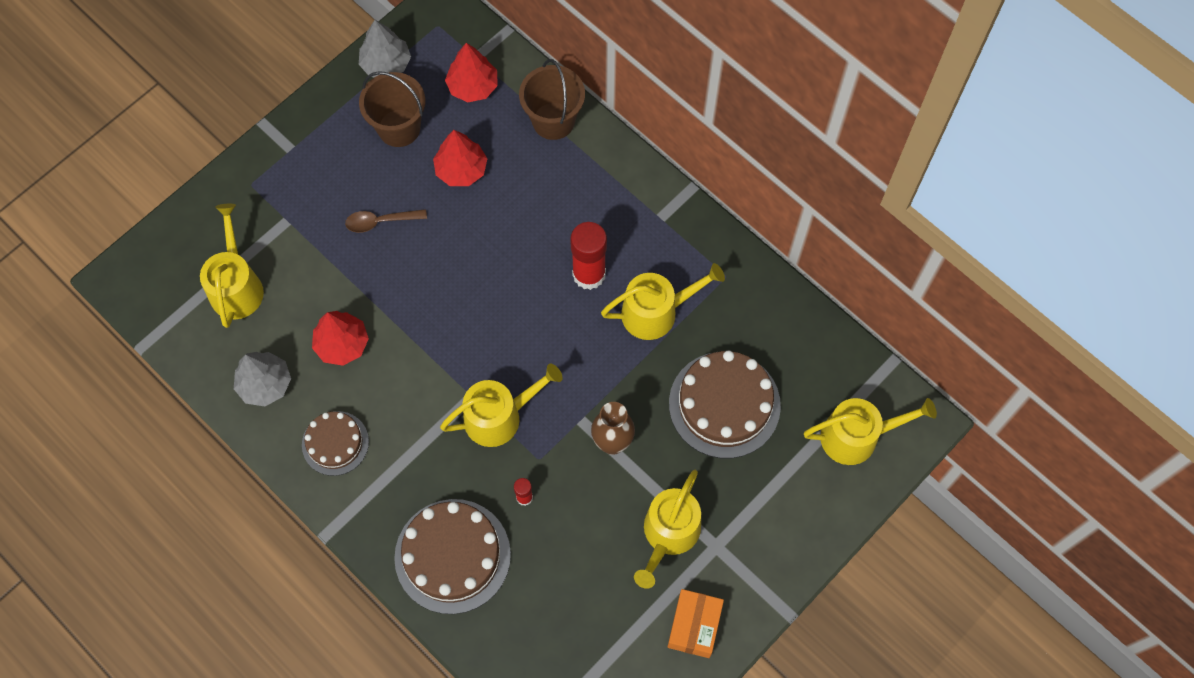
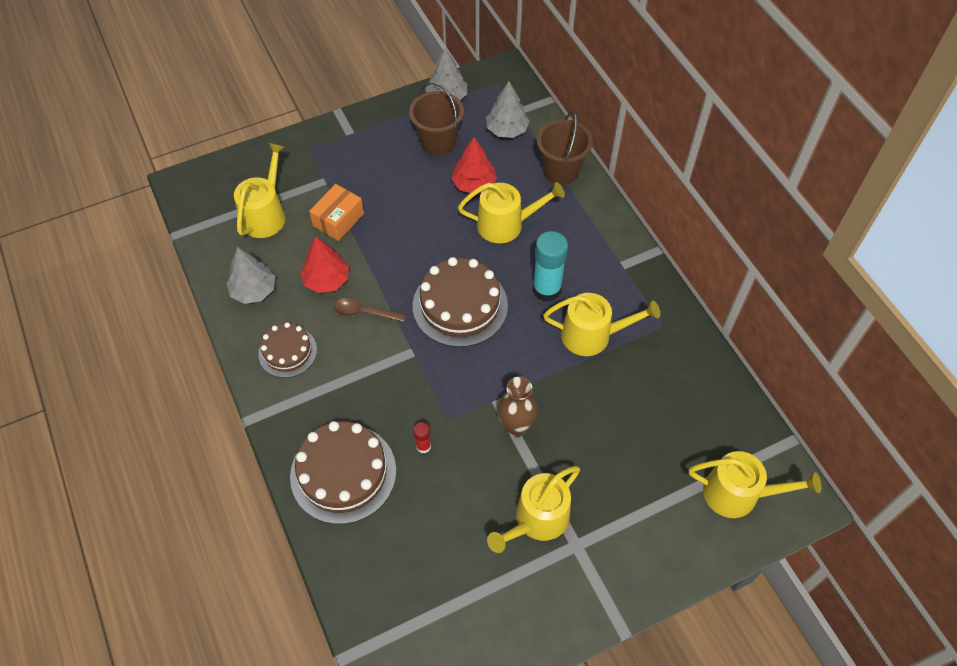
camera: 20 degrees right, 10 degrees down
brown spoon [345,209,427,233] -> brown spoon moved to [334,298,406,322]
yellow watering can [440,364,563,447] -> yellow watering can moved to [458,182,565,243]
red tree [445,43,498,102] -> grey tree [486,81,530,138]
red glue stick [570,222,607,290] -> turquoise glue stick [532,231,568,302]
orange box [667,589,724,658] -> orange box moved to [309,184,364,241]
brown cake [669,351,781,458] -> brown cake moved to [413,257,508,347]

